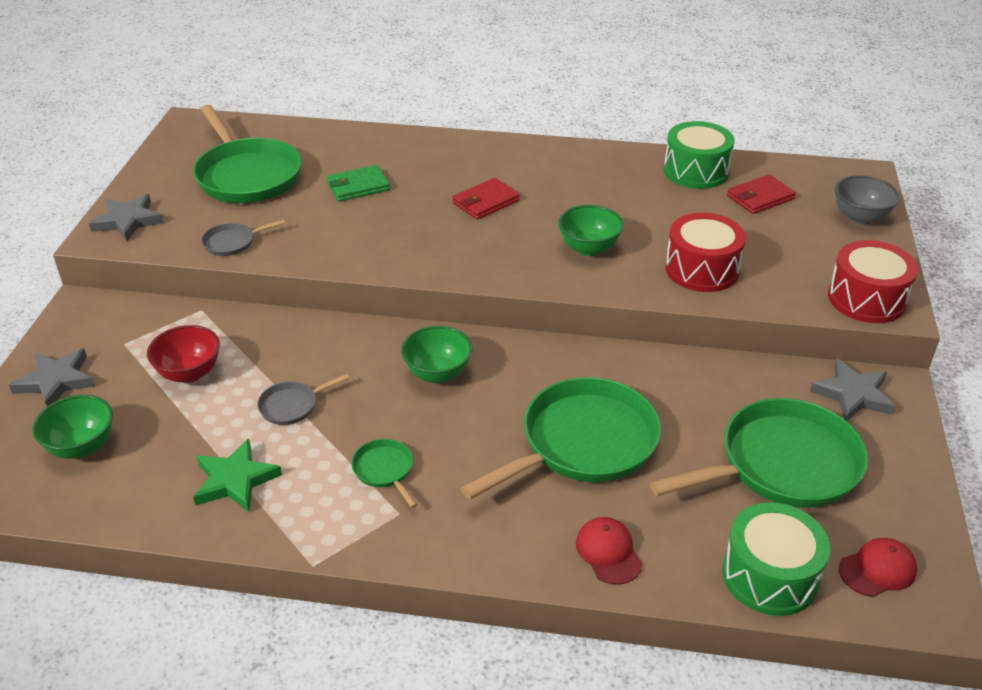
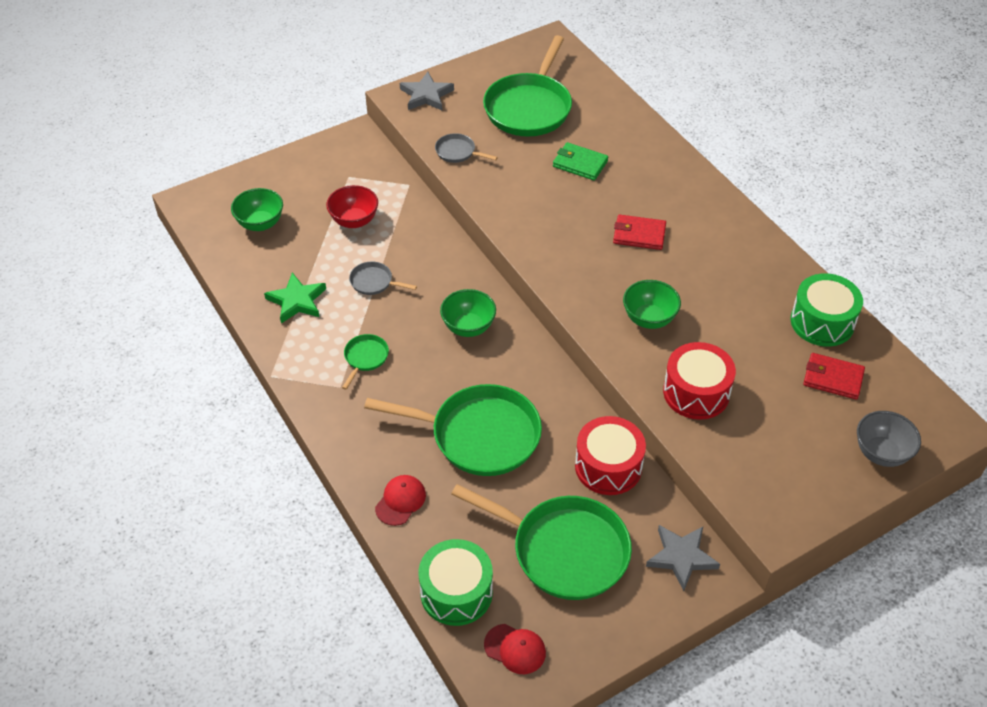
camera: 50 degrees right, 10 degrees up
grey star [9,348,95,406] -> none
red drum [828,240,918,323] -> red drum moved to [575,416,646,495]

